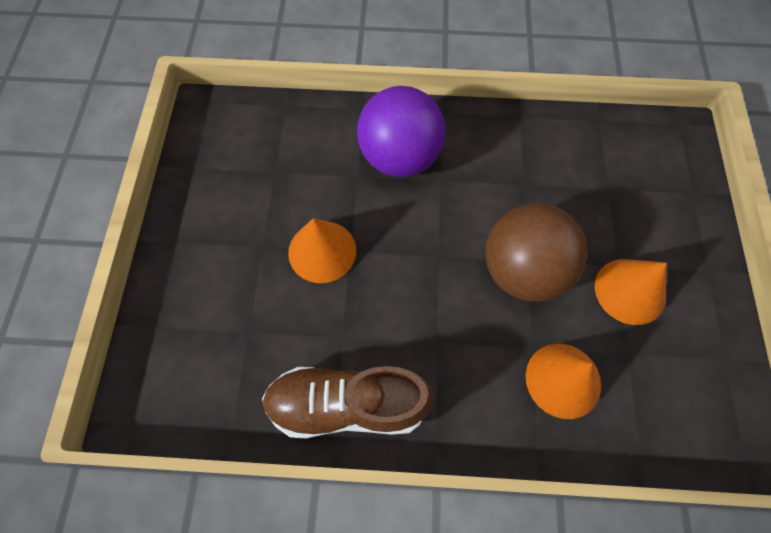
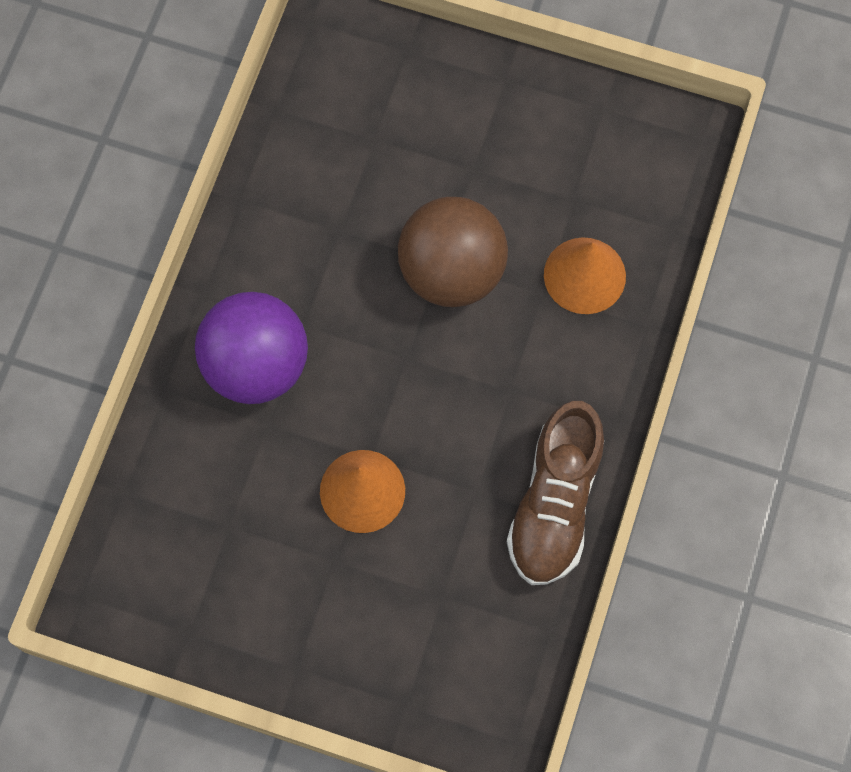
camera: 75 degrees left, 5 degrees up
orange cone [595,259,667,325] -> none

